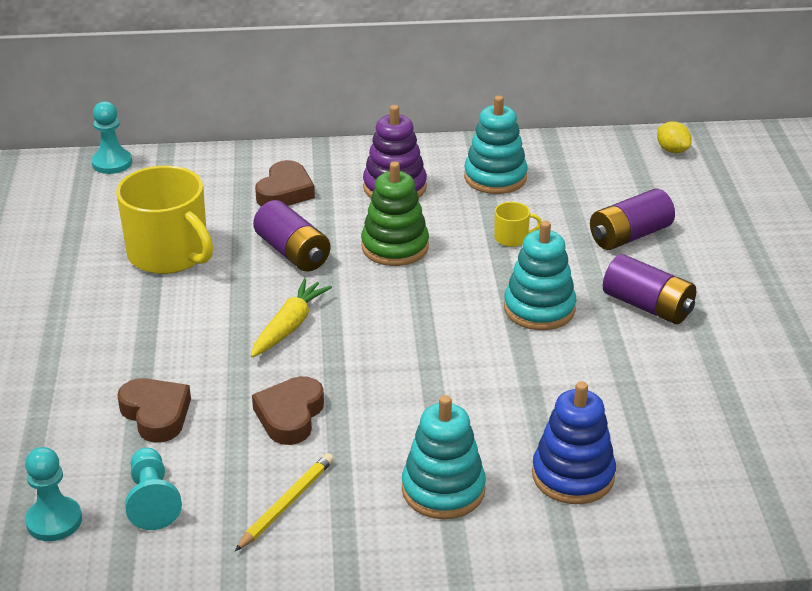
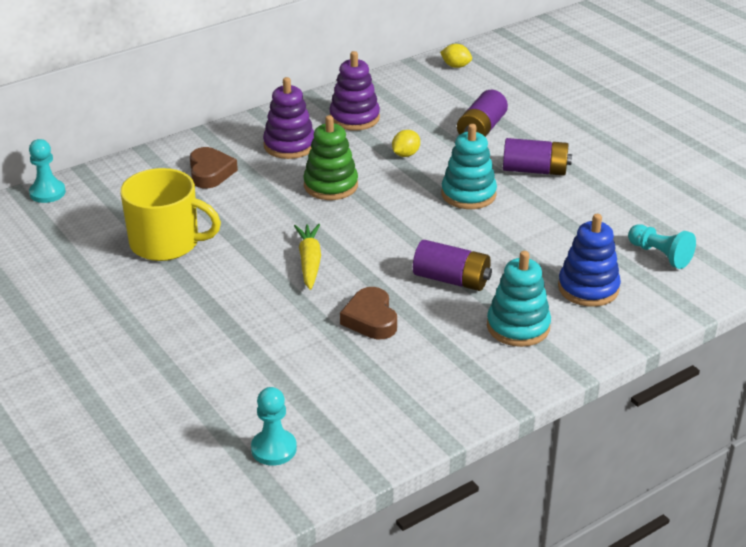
camera: 30 degrees left, 0 degrees up
brown heart [117,378,191,443] -> none
turquoise pawn [125,448,182,530] -> turquoise pawn moved to [628,224,696,269]
yellow pencil [235,453,334,551] -> none
purple battery [253,200,331,272] -> purple battery moved to [413,240,492,291]
turquoise stacking toy [464,96,528,194] -> purple stacking toy [329,51,380,131]
yellow mug [494,202,542,247] -> yellow lemon [392,130,420,157]

